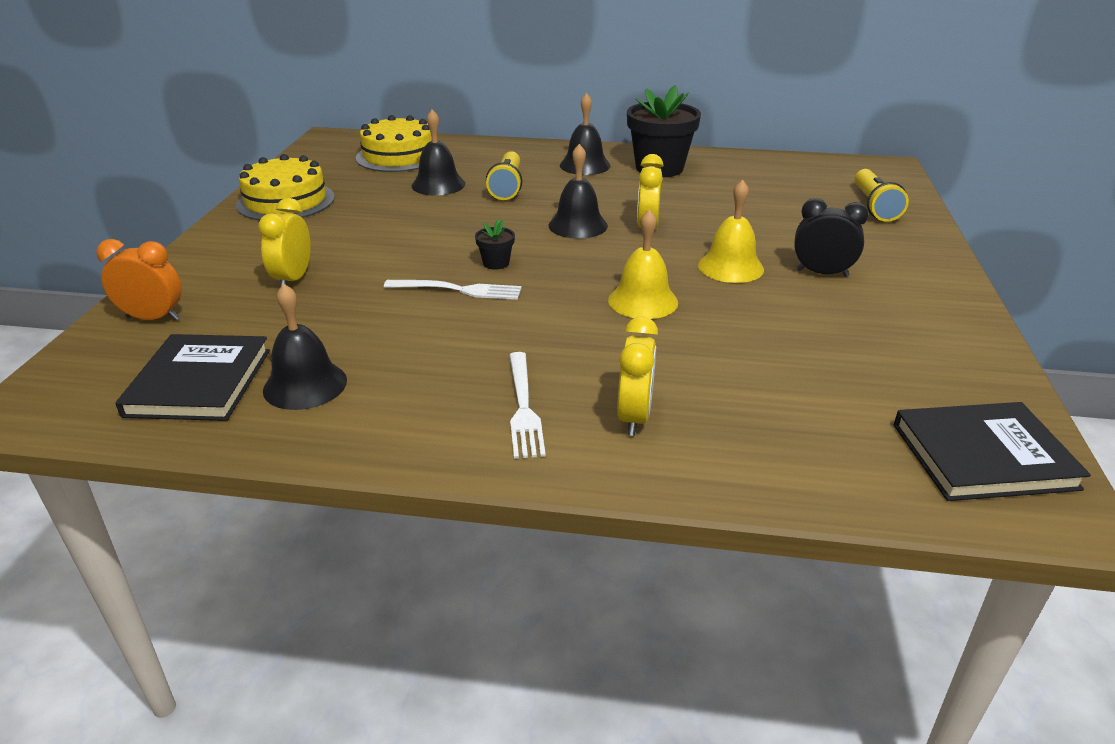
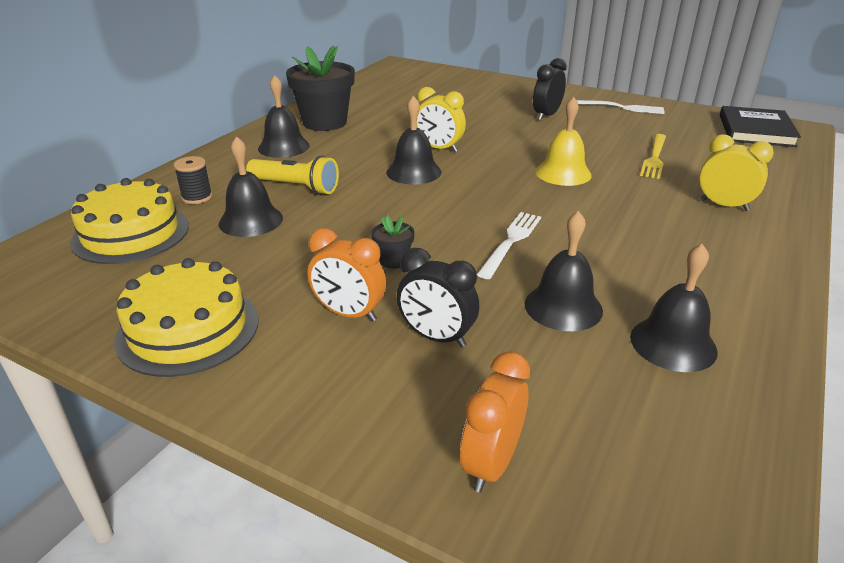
camera: 70 degrees left, 0 degrees up
black book [115,334,270,421] -> none
yellow clock [258,198,311,287] -> black clock [397,248,479,347]
black flower pot [475,219,515,270] -> black flower pot moved to [371,215,415,269]
white fork [509,352,546,459] -> white fork moved to [577,100,665,114]
yellow bell [698,180,764,283] -> none
yellow flashlight [854,169,909,222] -> none
none -> black spool [173,156,212,204]
none -> orange clock [308,228,386,322]
none -> black bell [524,211,603,331]
none -> yellow fork [640,134,666,179]

